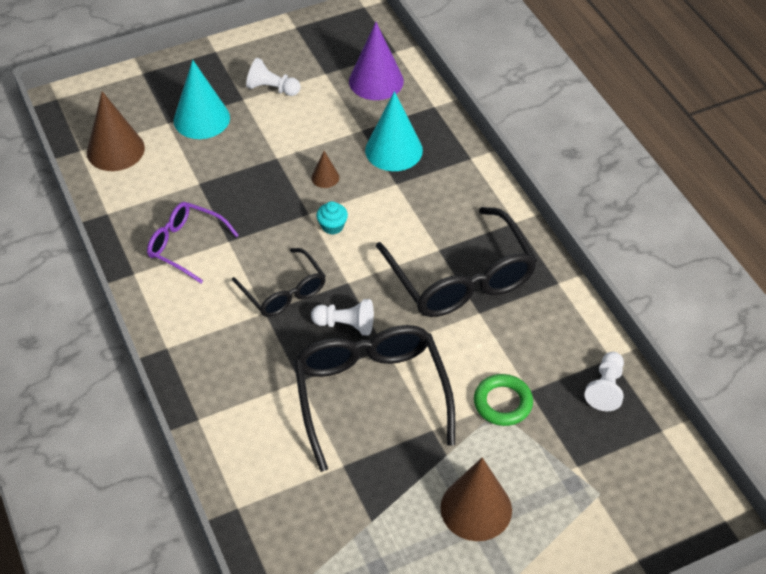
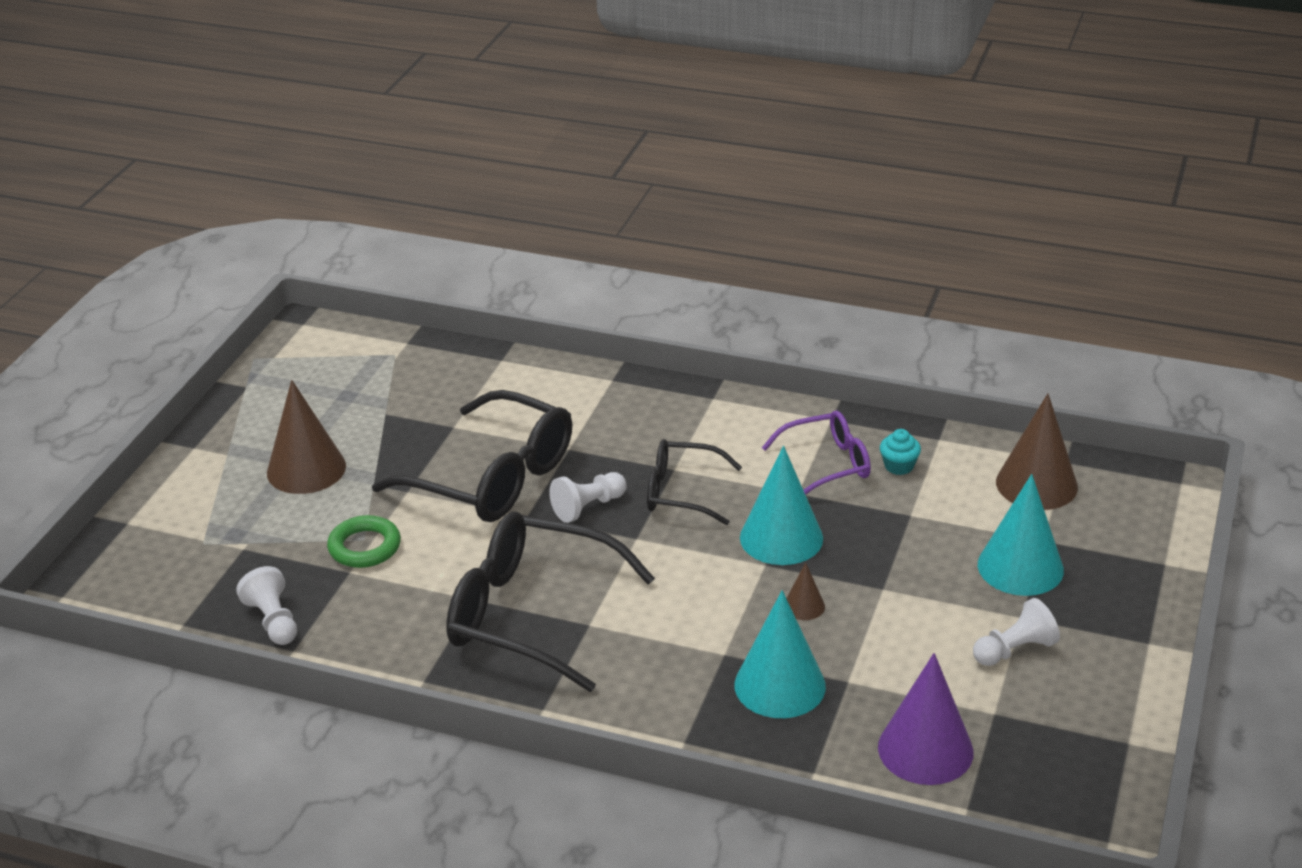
camera: 135 degrees right, 15 degrees down
turquoise cupcake [316,201,348,235] -> turquoise cupcake moved to [880,429,921,475]
none -> turquoise cone [740,446,823,565]

